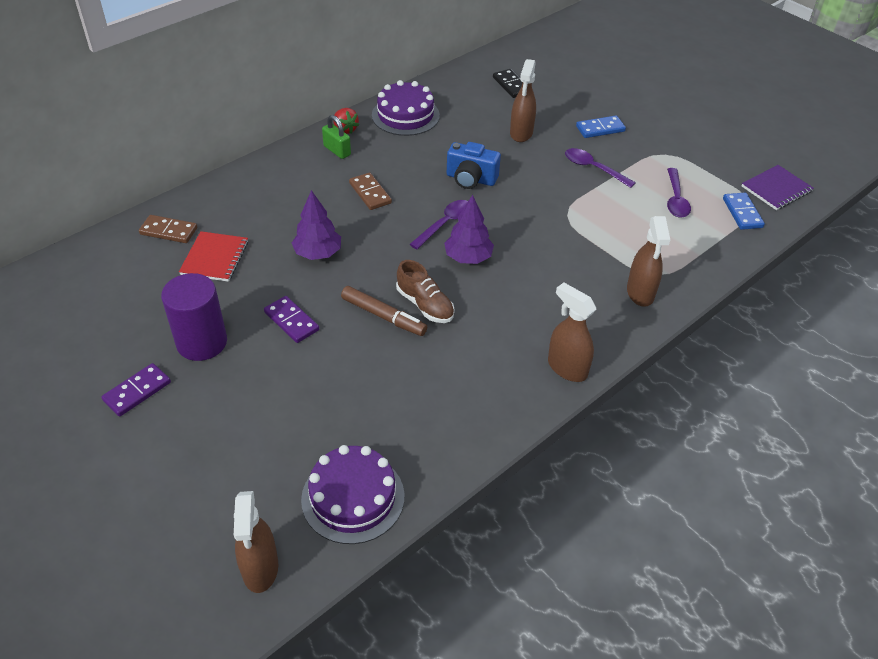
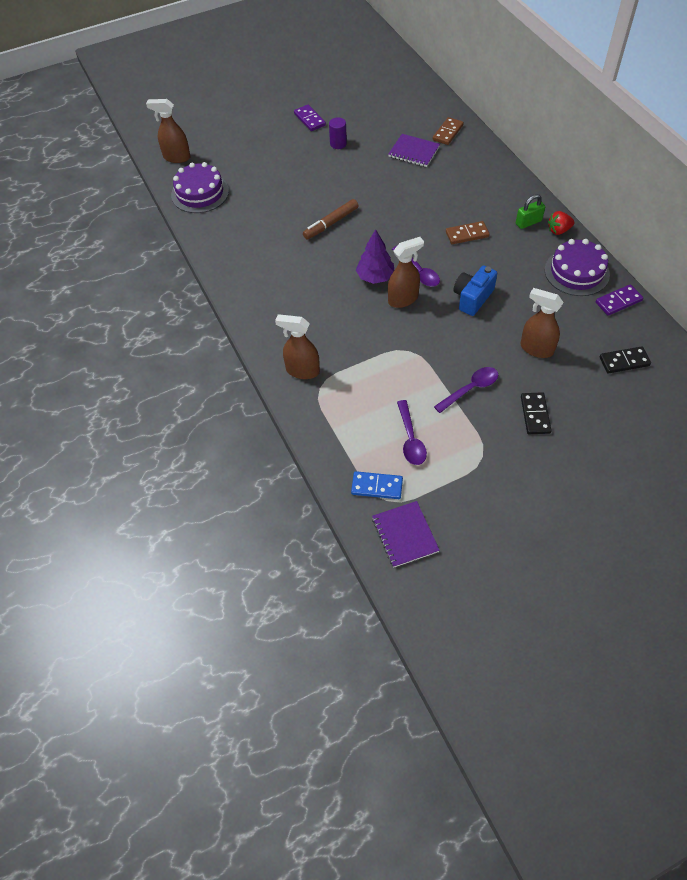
camera: 110 degrees right, 10 degrees up
purple cylinder [161,273,227,361] -> purple cylinder [329,118,347,149], size x0.54
red notebook [179,231,248,282] -> purple notebook [388,134,440,167]
purple domino [264,296,319,343] -> purple domino moved to [595,284,643,316]
purple tree [292,190,341,260] -> none
brown shoe [396,260,455,323] -> none
brown spray bottle [548,283,596,382] -> brown spray bottle moved to [388,237,424,308]
blue domino [576,116,626,138] -> black domino [521,392,552,434]
purple spoon [667,168,691,218] -> purple spoon turned 120 degrees counterclockwise [397,400,427,465]

